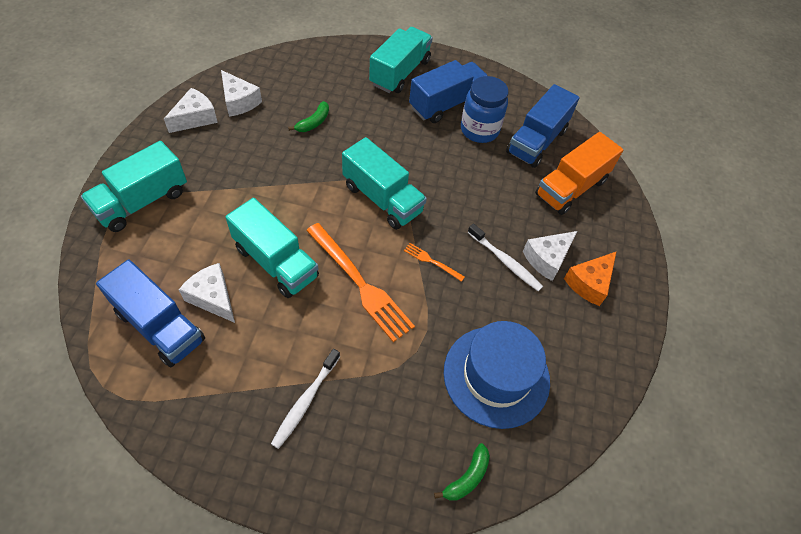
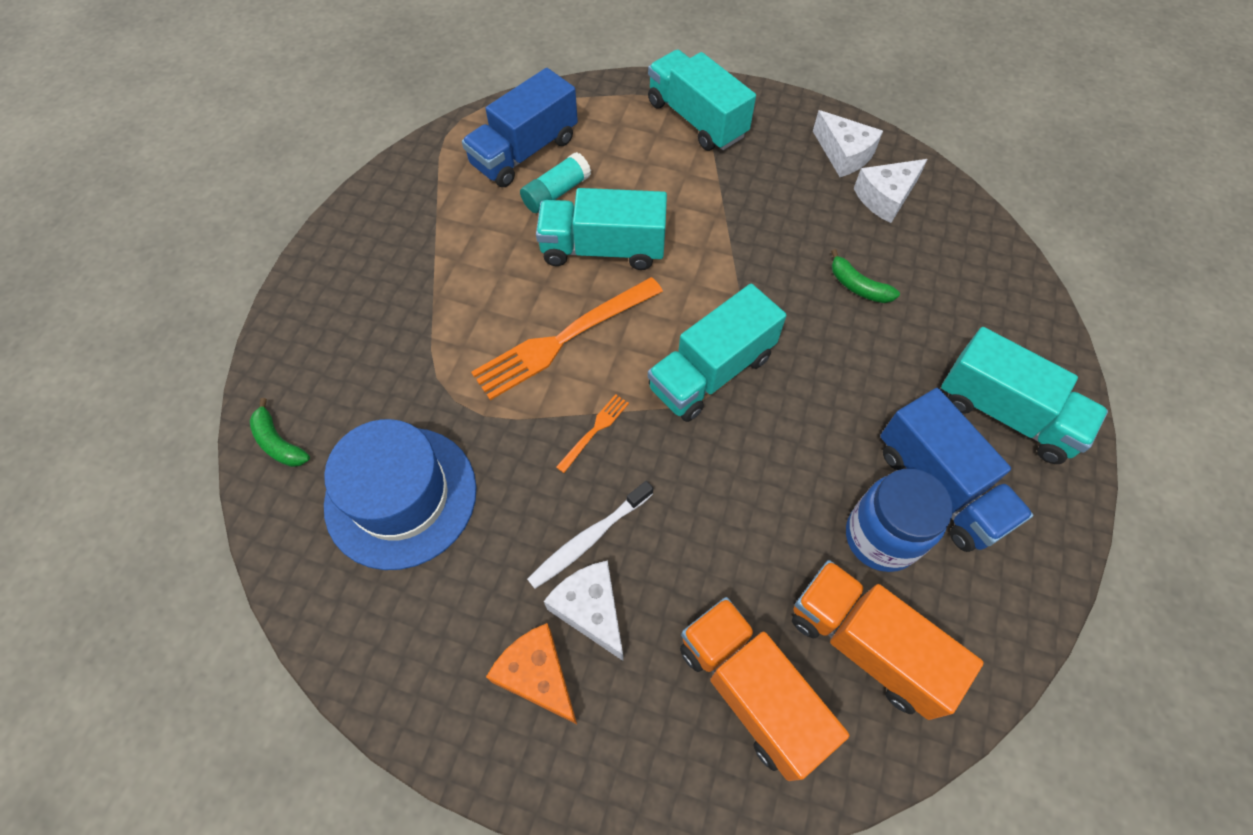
camera: 100 degrees right, 5 degrees up
white cheese [179,263,235,323] -> turquoise glue stick [520,152,591,213]
turquoise truck [225,198,319,298] -> turquoise truck turned 45 degrees clockwise [536,188,667,270]
white toothbrush [271,349,340,449] -> none
blue truck [506,84,580,168] -> orange truck [792,560,984,720]

